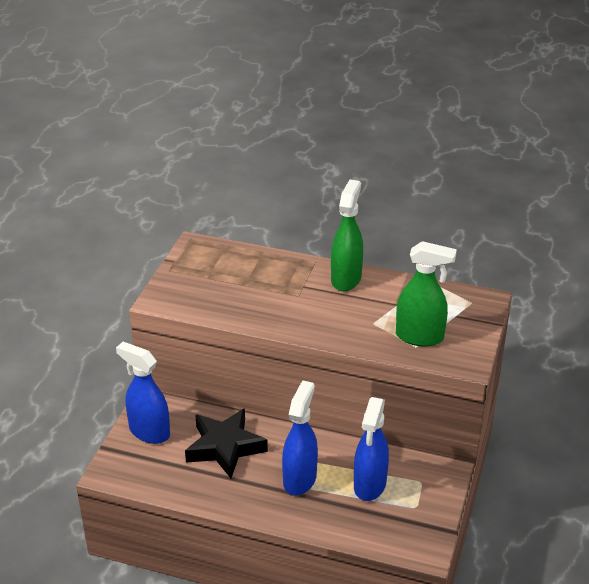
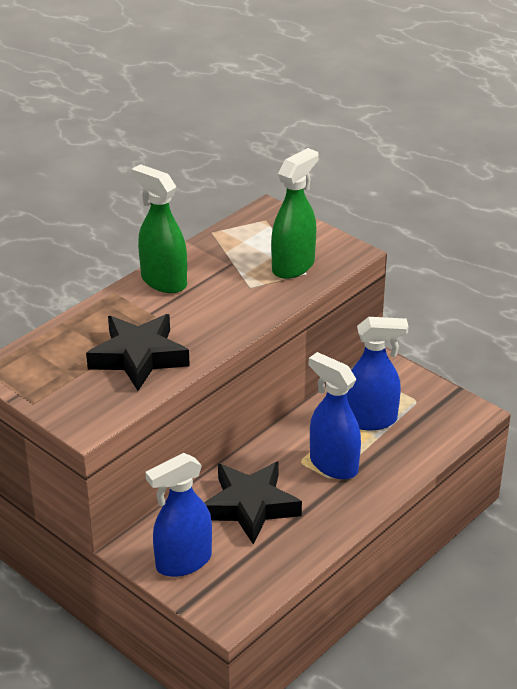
camera: 65 degrees left, 0 degrees up
blue spray bottle [354,397,389,501] -> blue spray bottle turned 45 degrees counterclockwise [346,317,408,430]
none -> black star [86,314,190,391]

